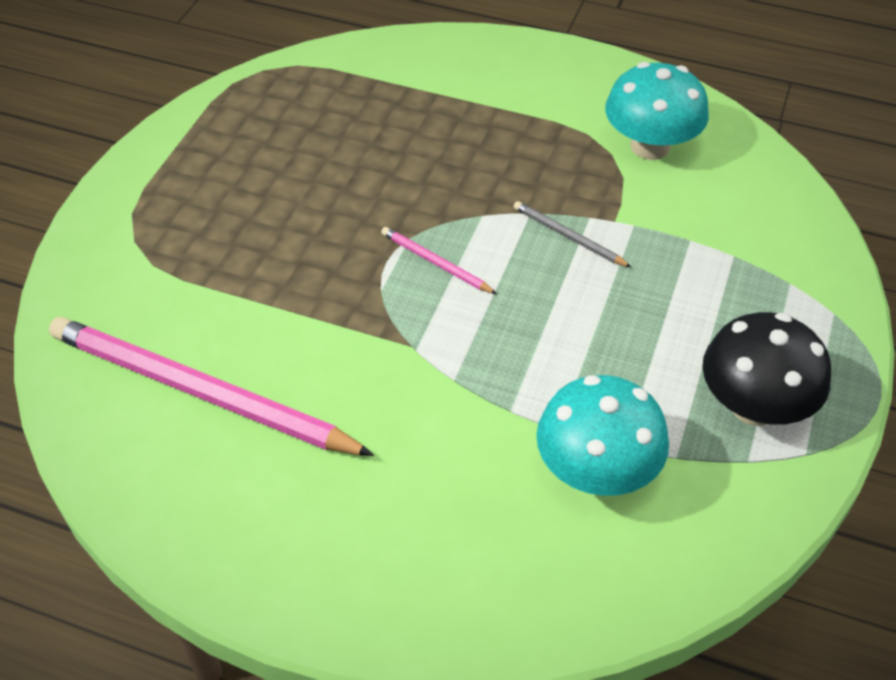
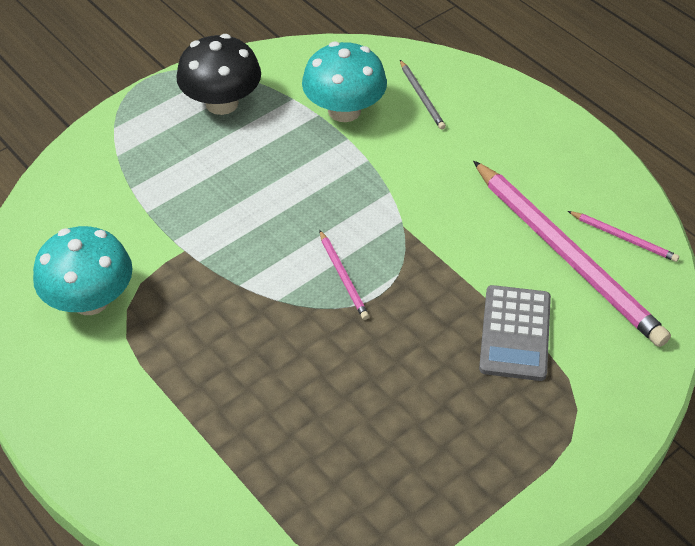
camera: 150 degrees left, 0 degrees up
grey pencil [513,201,632,268] -> grey pencil moved to [400,60,446,130]
none -> grey calculator [479,285,551,381]
none -> pink pencil [568,211,679,262]

